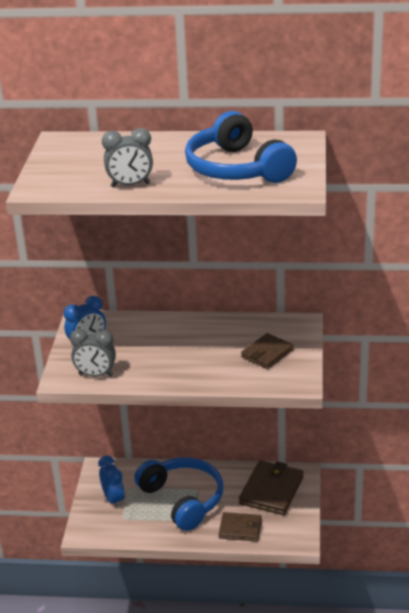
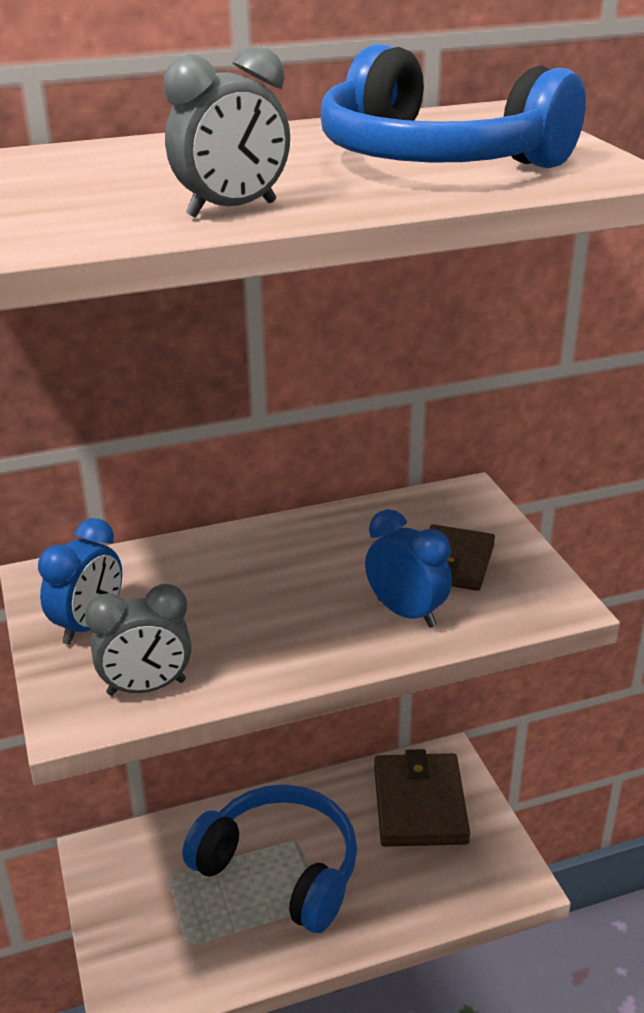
camera: 25 degrees left, 0 degrees up
blue clock [98,456,125,509] -> blue clock moved to [365,509,452,628]
brown wallet [219,512,262,541] -> none

